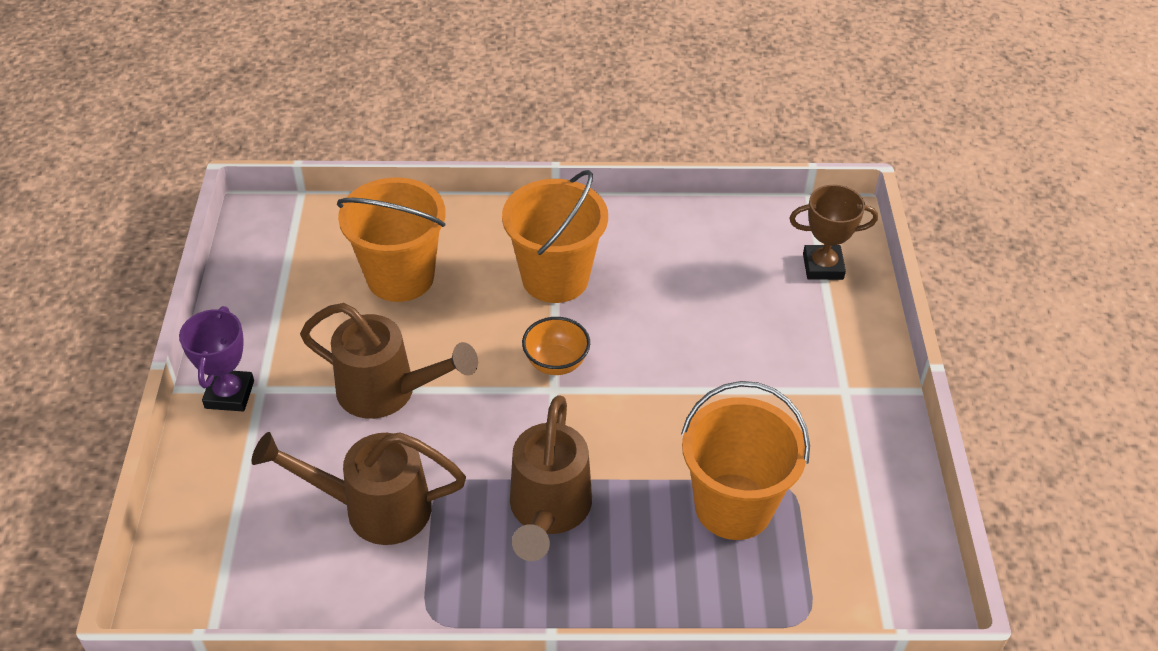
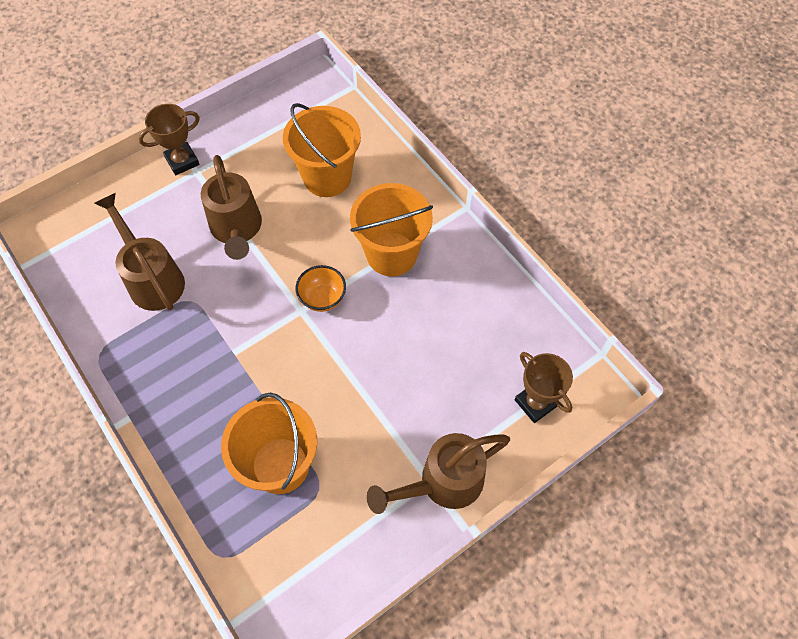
camera: 55 degrees right, 15 degrees up
purple trophy [179,306,254,411] -> brown trophy [139,104,200,175]
brown watering can [510,395,592,561] -> brown watering can moved to [367,433,510,514]

